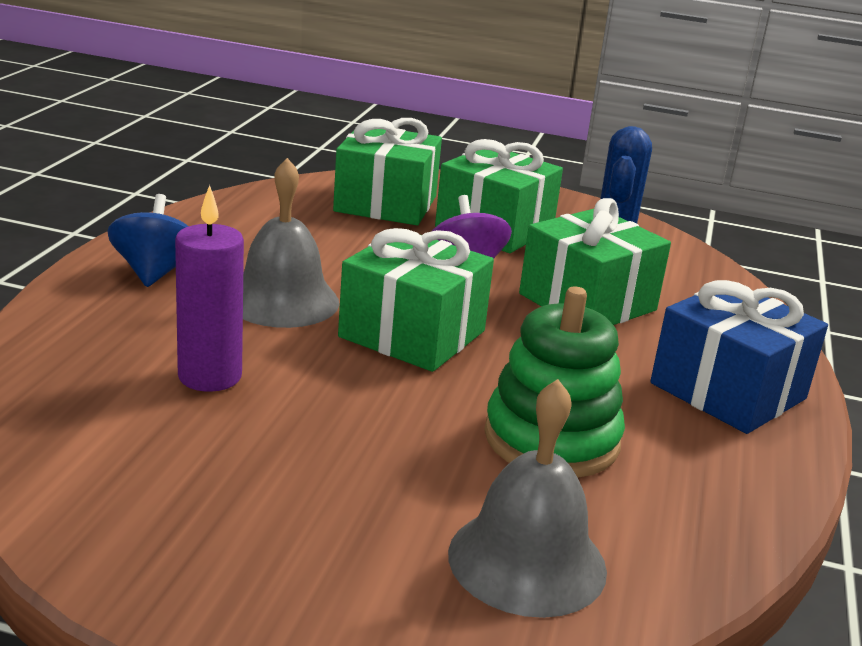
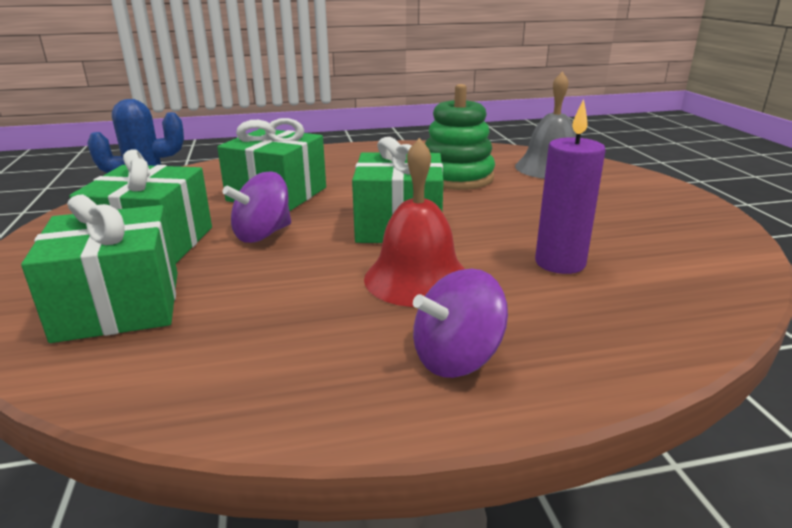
camera: 115 degrees left, 0 degrees up
blue spinning top [107,194,189,287] -> purple spinning top [413,269,508,378]
grey bell [243,158,339,328] -> red bell [364,138,465,307]
blue gift [650,280,828,434] -> none

